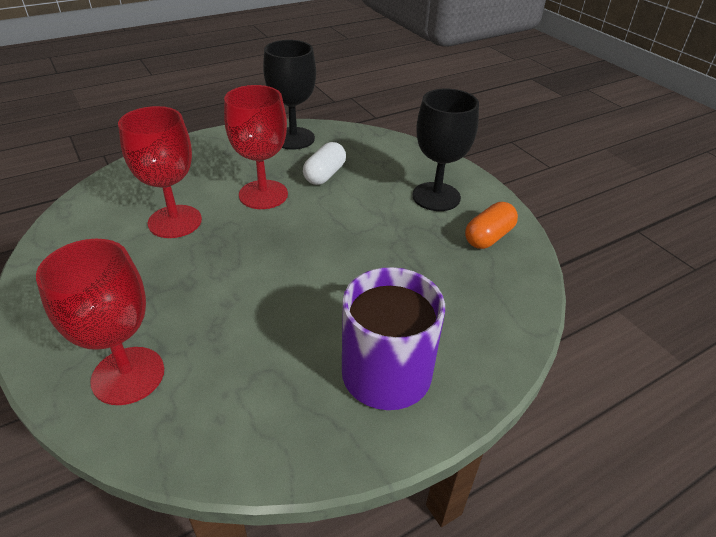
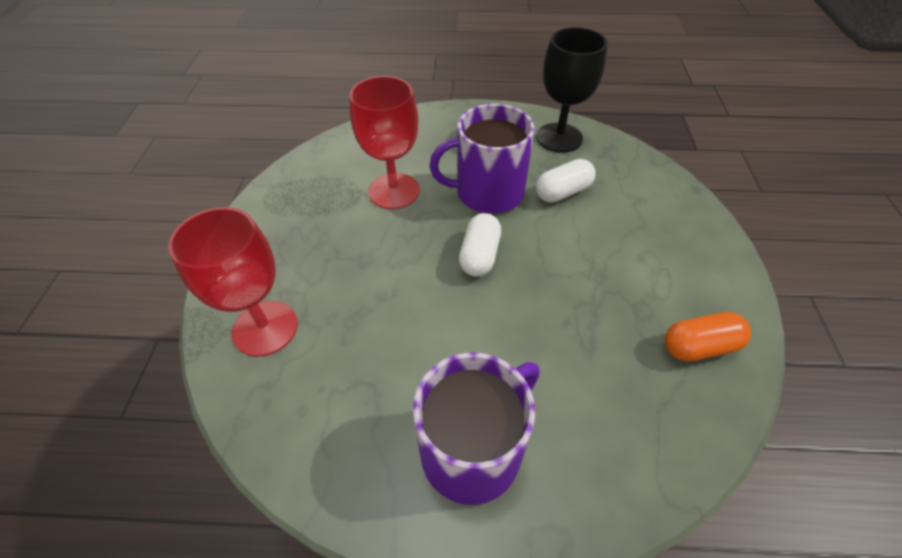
camera: 35 degrees right, 10 degrees up
red goblet [224,85,288,209] -> purple mug [429,104,535,214]
black goblet [412,89,479,211] -> none
none -> white capsule [459,213,501,277]

